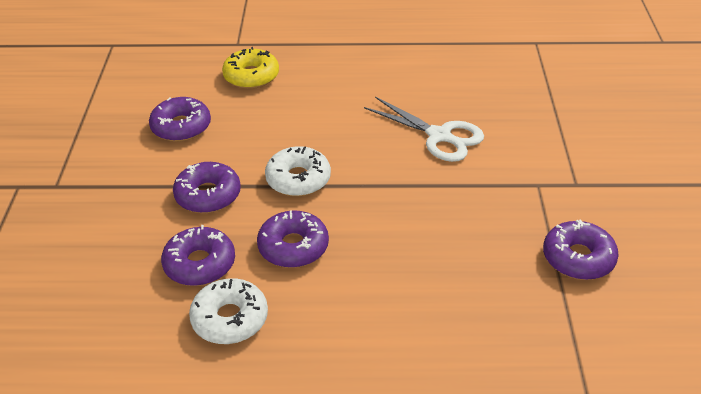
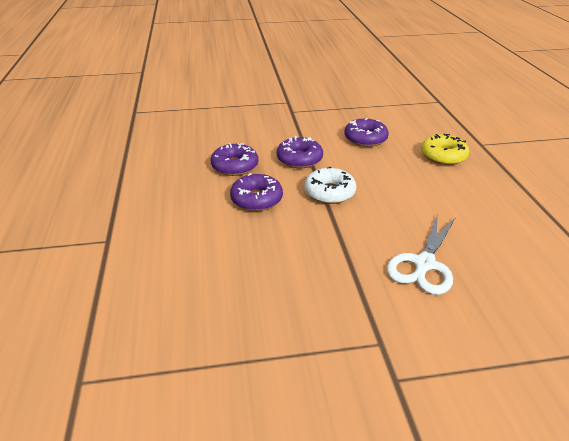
camera: 80 degrees right, 5 degrees down
white donut [189,278,268,344] -> none
purple donut [543,219,619,280] -> none

